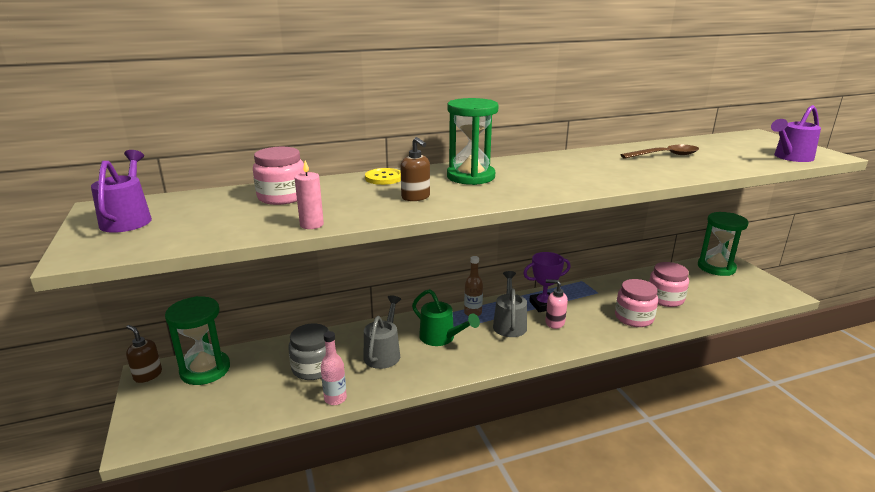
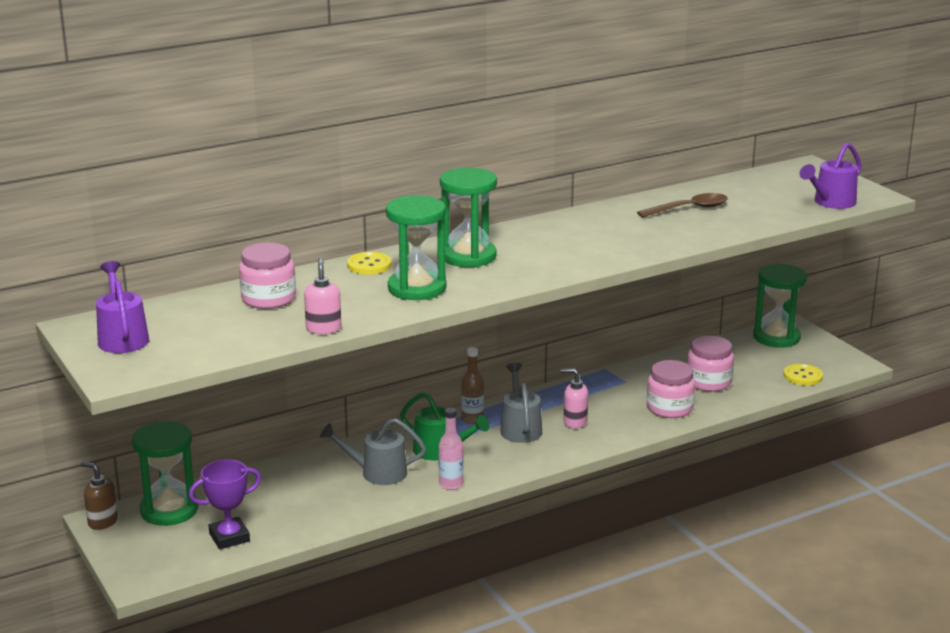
camera: 10 degrees left, 0 degrees up
grey jar [288,323,329,380] -> none
pink candle [294,161,324,229] -> pink soap dispenser [304,258,341,334]
pink bottle [321,331,347,405] -> pink bottle moved to [438,408,464,490]
grey watering can [364,295,401,369] -> grey watering can turned 90 degrees counterclockwise [320,418,426,485]
brown soap dispenser [400,137,430,201] -> green hourglass [386,195,447,300]
purple trophy [523,252,570,312] -> purple trophy moved to [189,459,261,549]
none -> yellow button [784,364,823,386]

